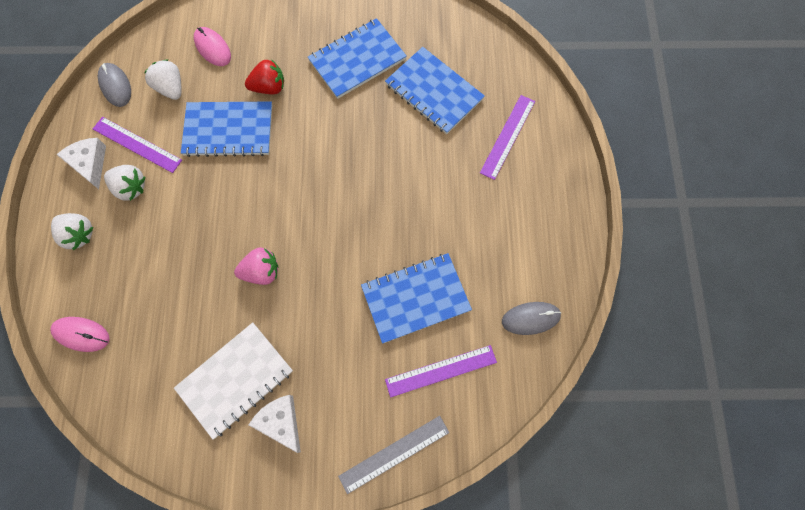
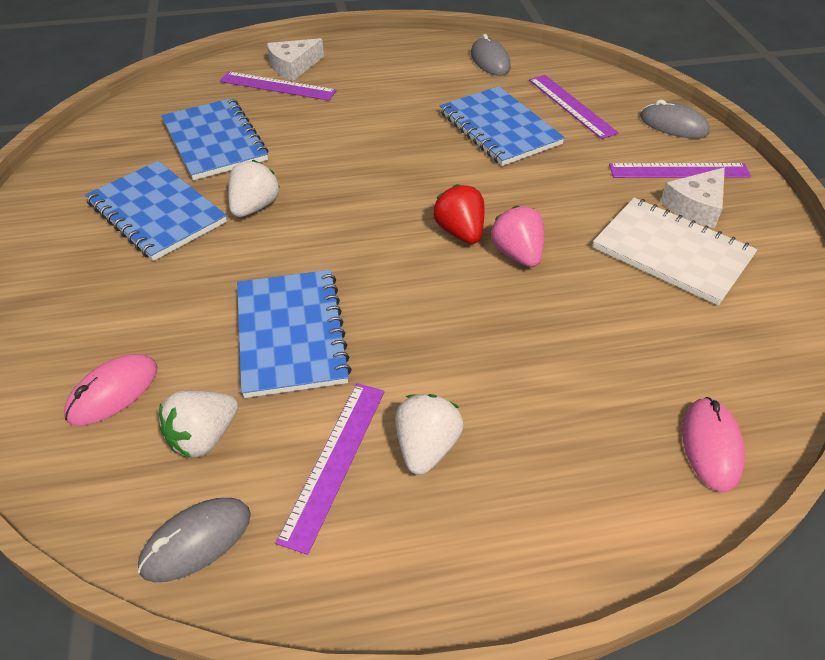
camera: 100 degrees left, 25 degrees down
white strawberry [51,213,94,250] -> white strawberry moved to [228,160,280,217]
white cheese [56,138,106,189] -> white cheese moved to [267,38,324,81]
red strawberry [245,59,284,94] -> red strawberry moved to [433,184,484,244]
grey ruler [338,416,449,494] -> grey mouse [640,100,710,139]
blue notebook [385,47,485,134] -> blue notebook turned 60 degrees counterclockwise [161,98,268,180]
none -> purple ruler [609,163,751,178]

